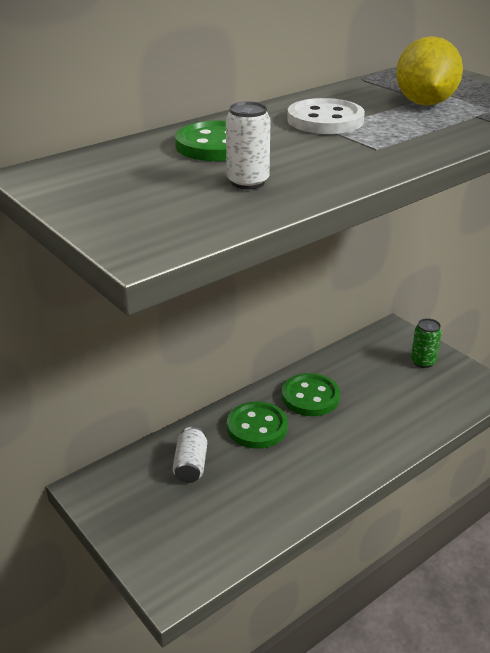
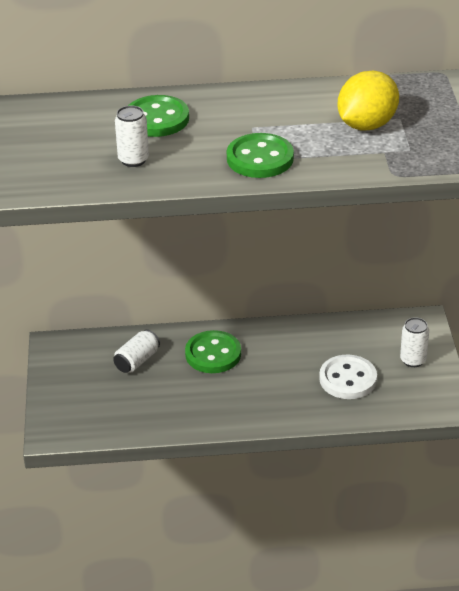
camera: 35 degrees right, 5 degrees up
green button [282,373,340,416] -> green button moved to [227,133,294,178]
white button [287,98,365,134] -> white button moved to [319,355,377,399]
green can [411,318,442,368] -> white can [400,317,429,367]

